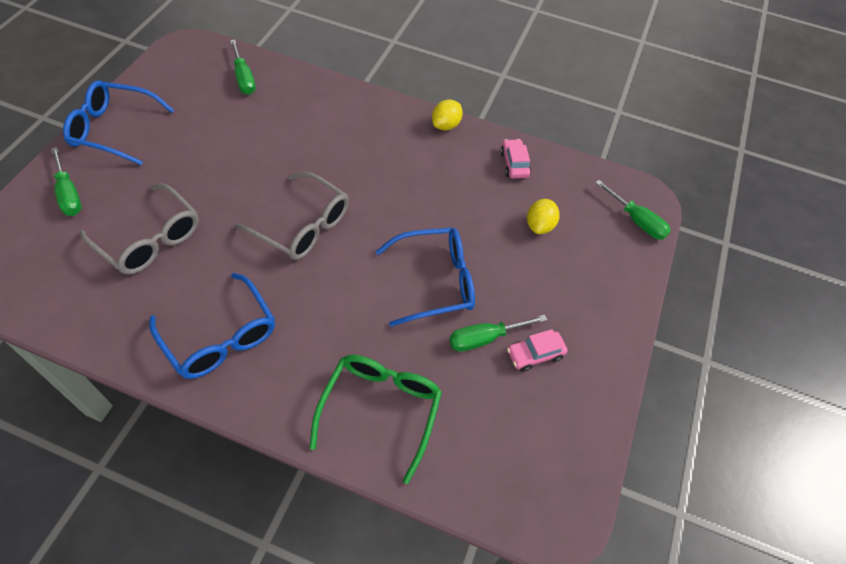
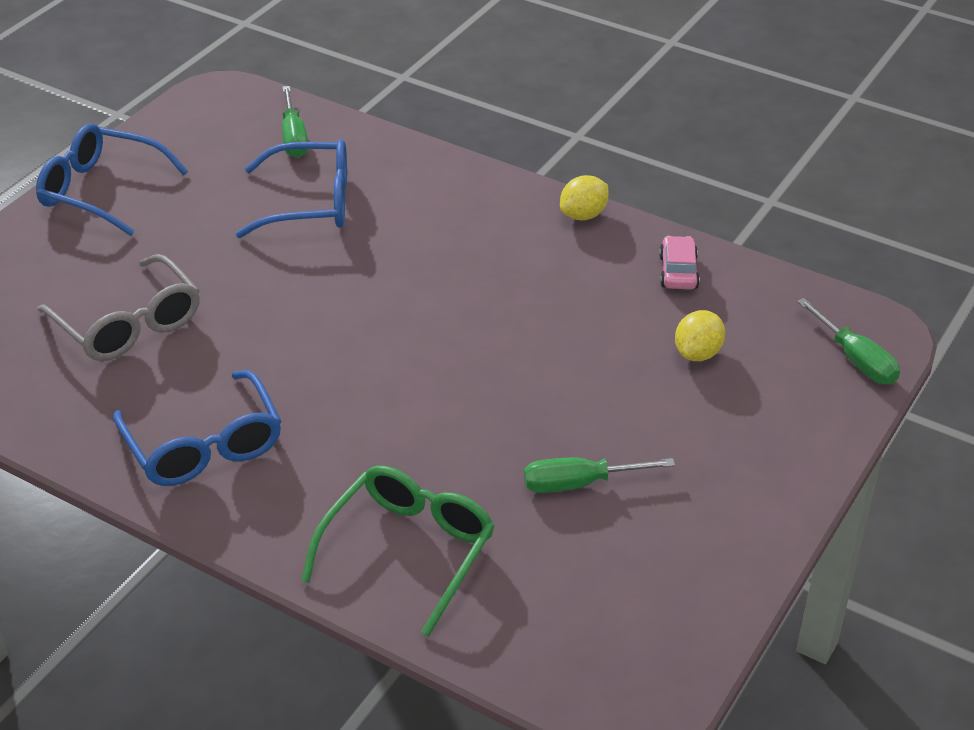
camera: 15 degrees right, 15 degrees down
green screwdriver [51,147,82,216] -> none
grey glasses [235,172,349,260] -> none
blue glasses [375,228,475,327] -> blue glasses moved to [236,139,347,238]
pink car [507,329,567,372] -> none

